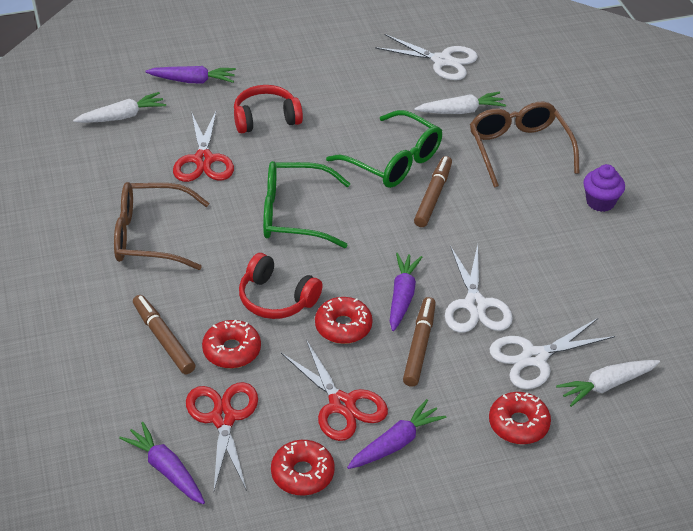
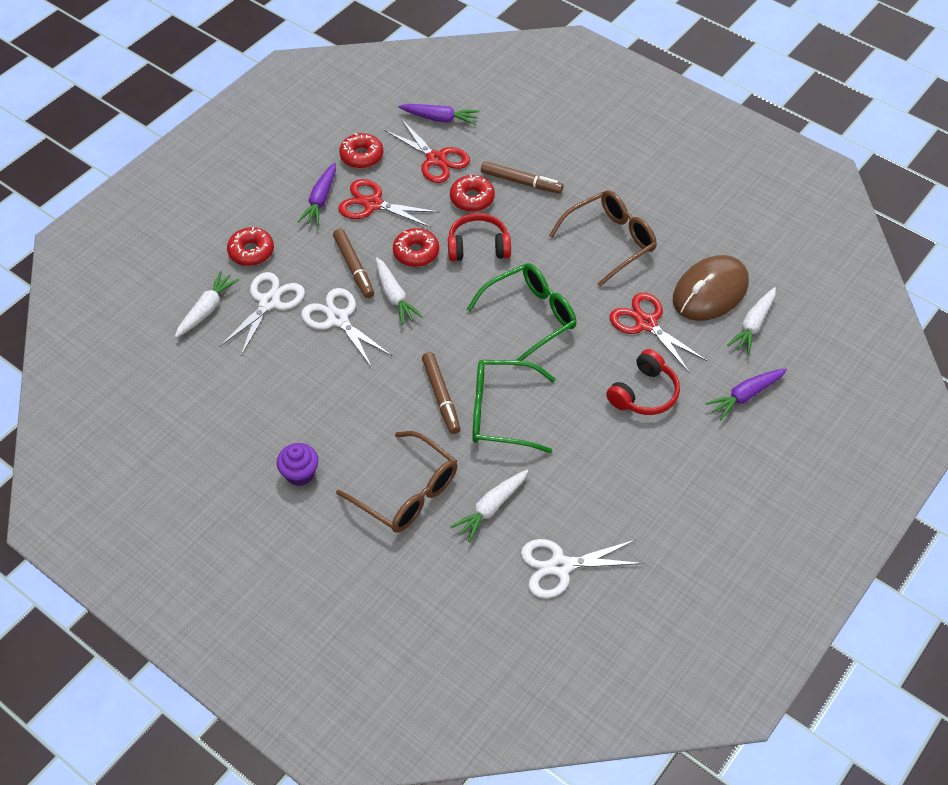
camera: 145 degrees right, 10 degrees up
purple carrot [390,253,422,331] -> white carrot [376,257,423,325]
none -> brown mouse [673,255,749,321]

